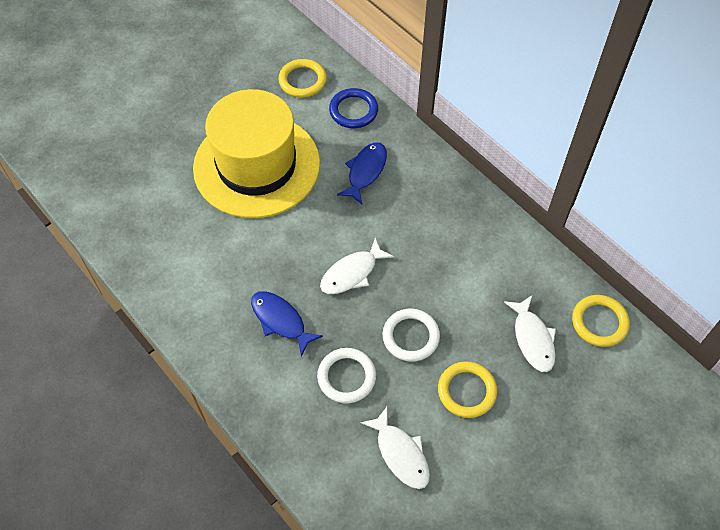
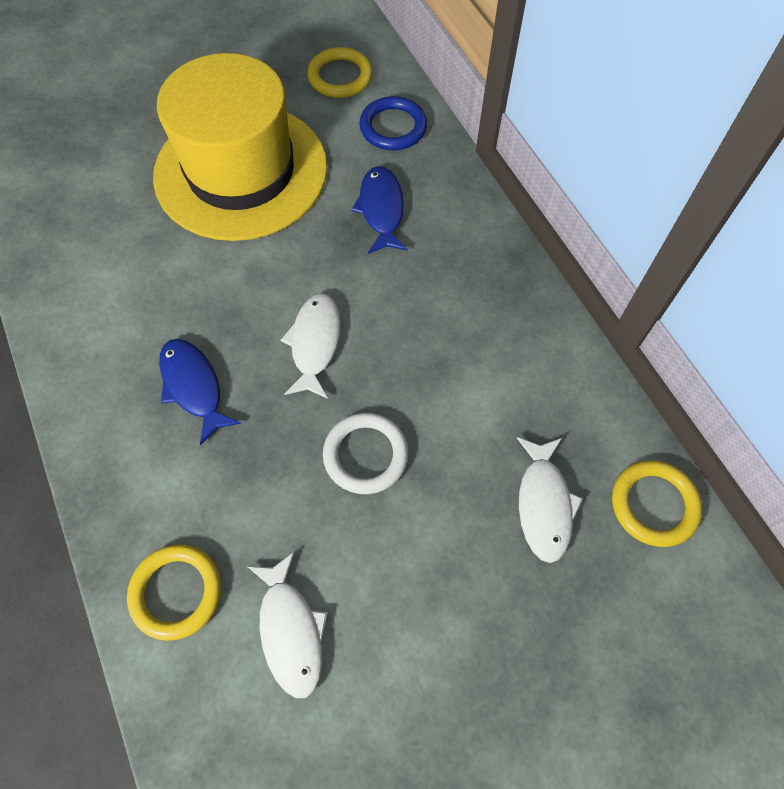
camera: 15 degrees right, 5 degrees up
white ring [317,348,376,403] -> none
white fish [320,238,394,294] -> white fish turned 120 degrees clockwise [281,293,341,399]
blue fish [337,142,387,204] -> blue fish turned 45 degrees counterclockwise [351,166,408,254]
yellow ring [438,361,497,418] -> yellow ring moved to [127,545,221,641]

